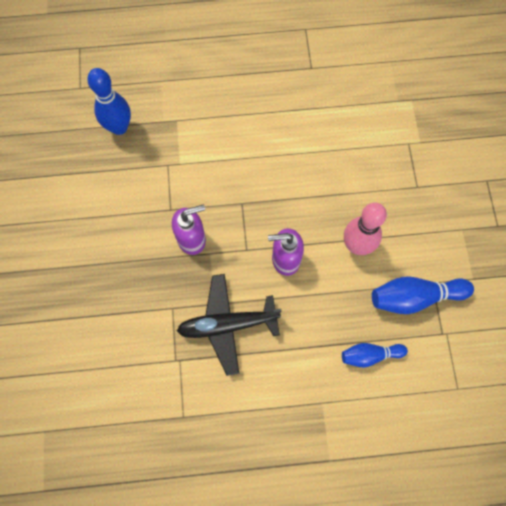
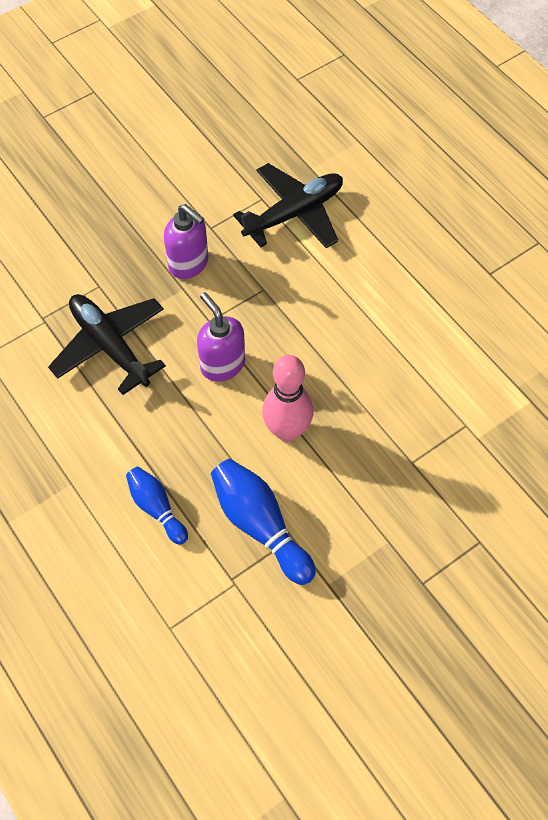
camera: 60 degrees right, 10 degrees down
blue bowling pin [87,68,131,135] -> none
none -> black plane [233,163,343,248]

